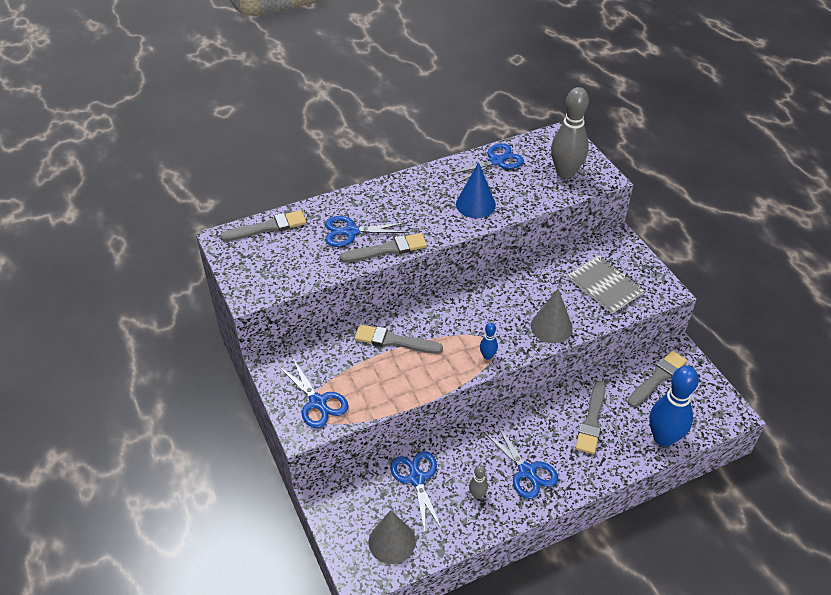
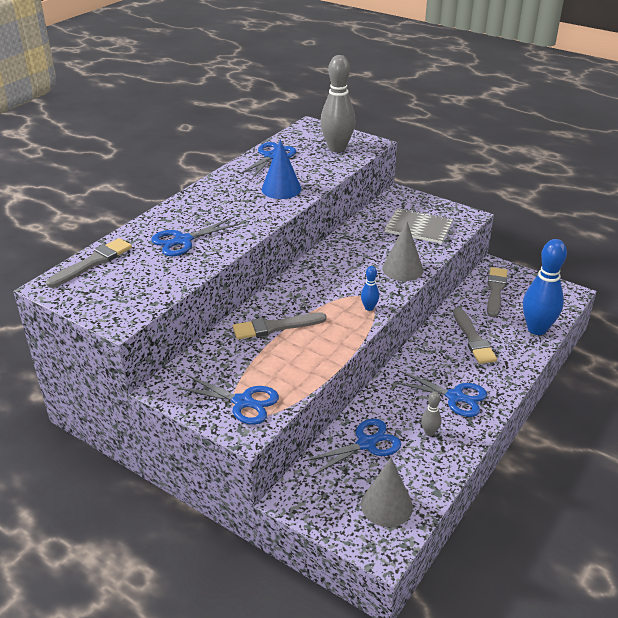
camera: 30 degrees left, 10 degrees down
grey brush [339,233,427,263] -> none
blue scissors [390,451,443,532] -> blue scissors turned 105 degrees clockwise [303,418,401,475]

